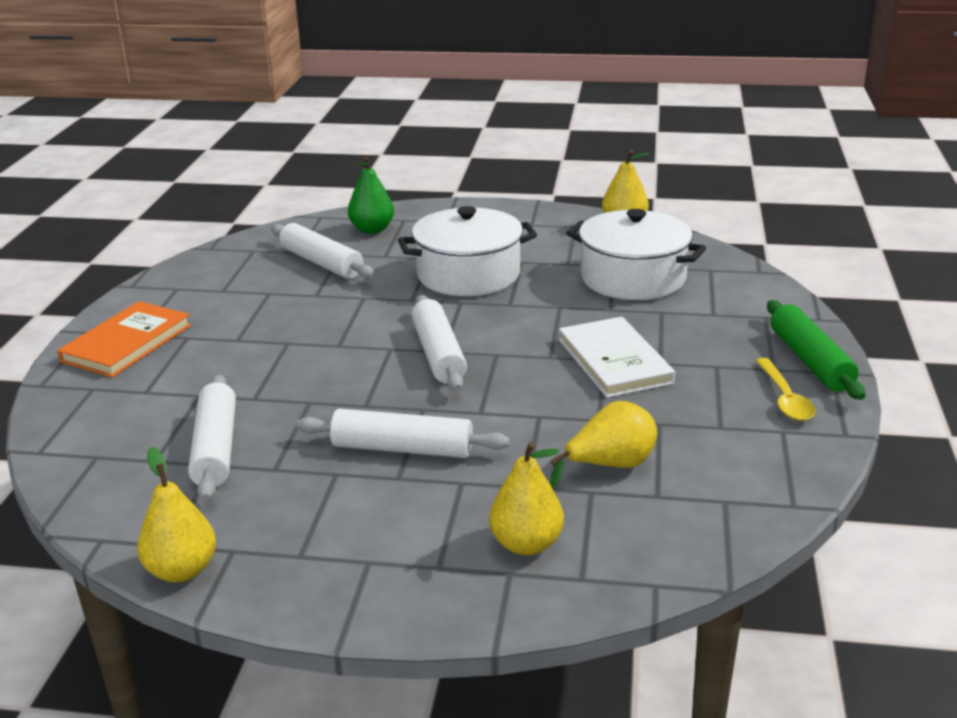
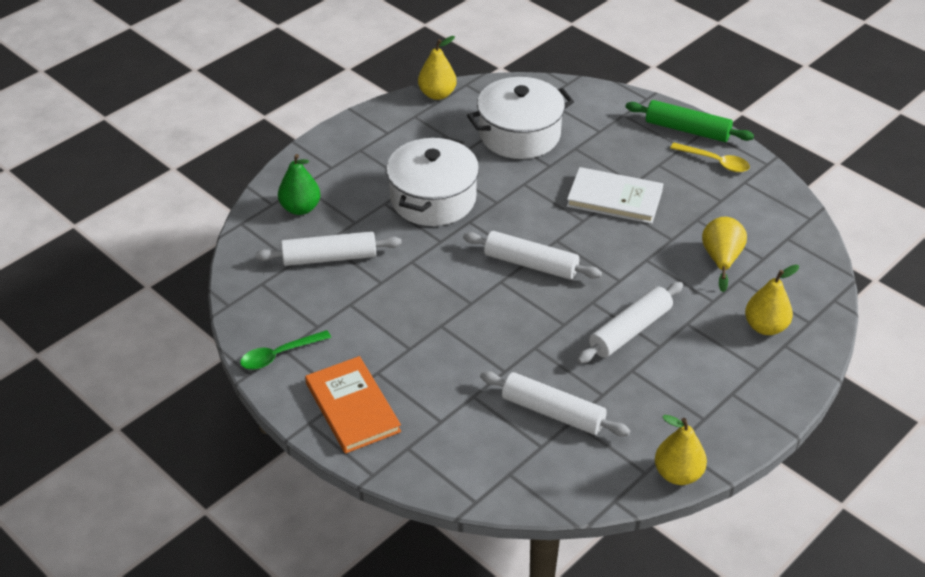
camera: 55 degrees left, 15 degrees up
none -> green spoon [240,330,331,370]

